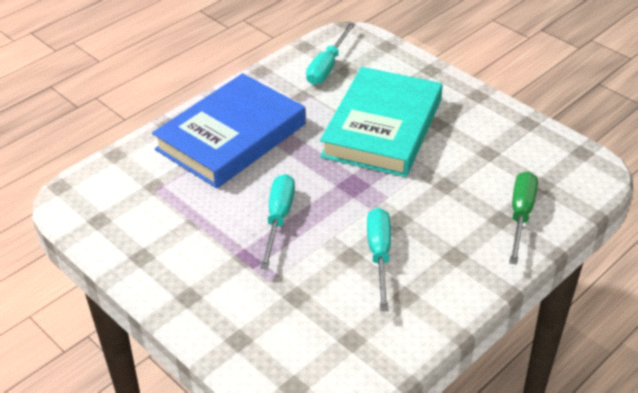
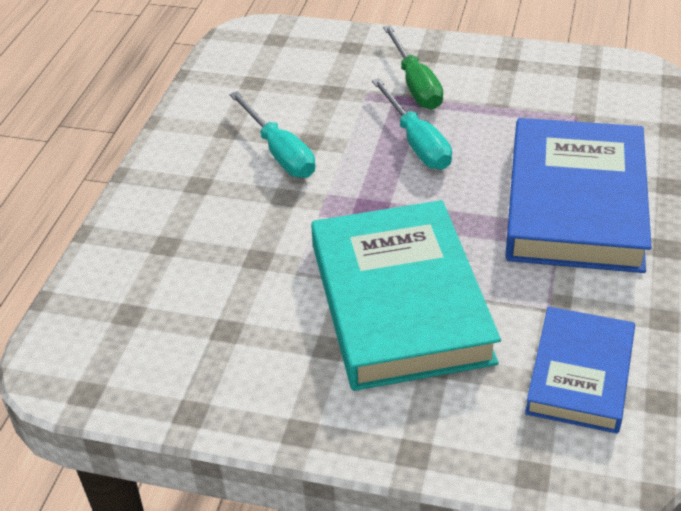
camera: 150 degrees right, 0 degrees up
turquoise screwdriver [306,23,355,85] -> blue book [525,306,635,434]
green screwdriver [509,171,538,265] -> green screwdriver moved to [383,25,443,110]

